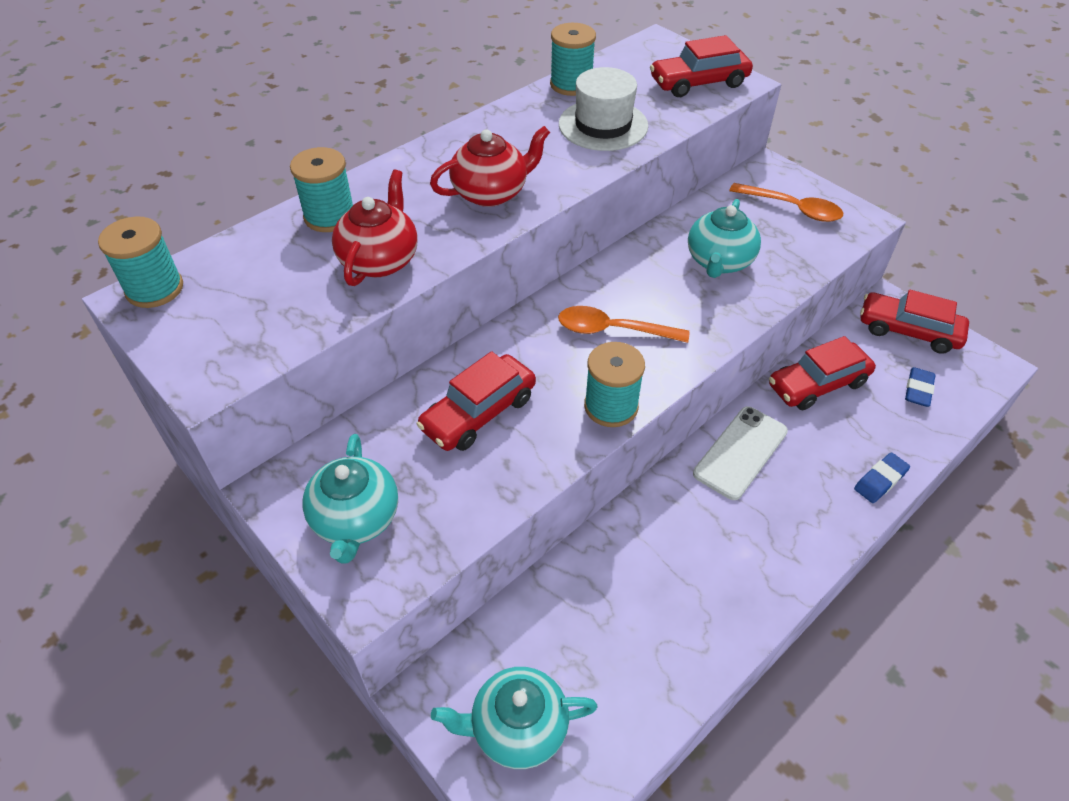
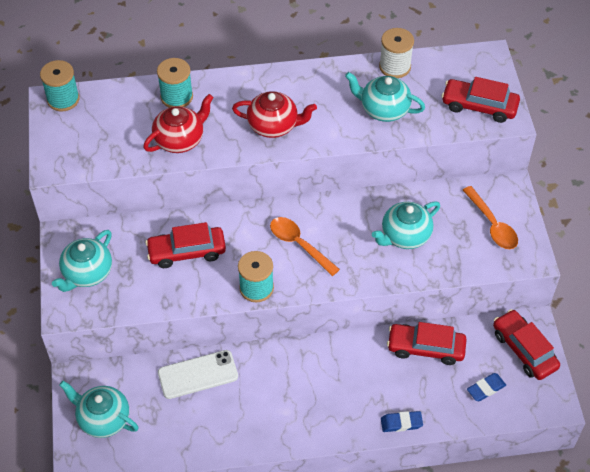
camera: 35 degrees right, 5 degrees up
turquoise spool [550,23,596,96] -> white spool [379,28,414,78]
white hat [559,67,648,151] -> turquoise teapot [345,72,425,122]
white phone [693,406,788,500] -> white phone moved to [158,350,238,399]

